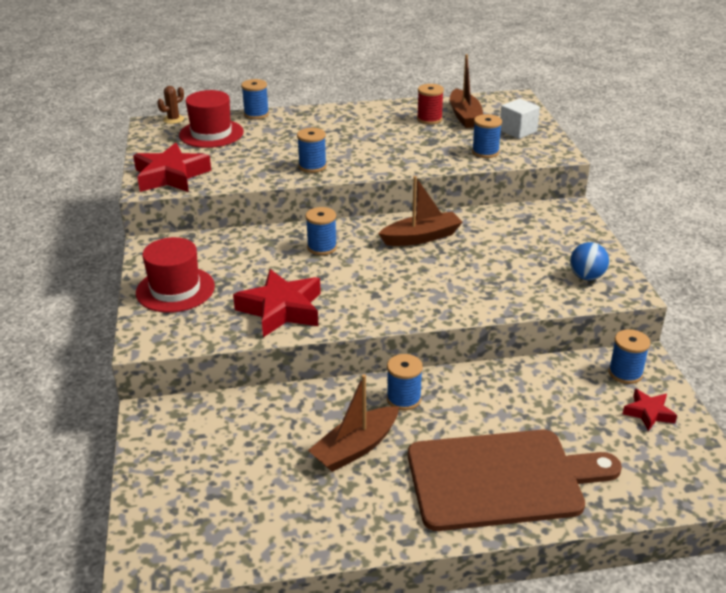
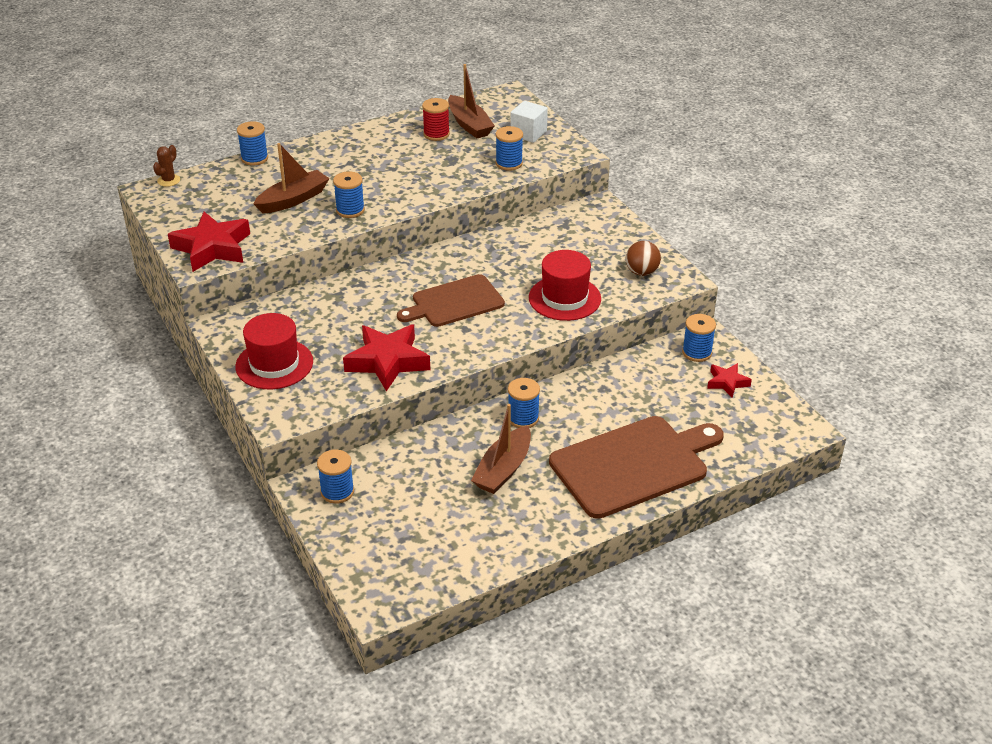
camera: 20 degrees left, 5 degrees up
red hat [179,90,244,148] -> red hat moved to [529,250,601,321]
blue spool [306,207,337,255] -> blue spool moved to [317,450,354,504]
brown boat [378,176,463,246] -> brown boat moved to [253,143,330,213]
blue ball [570,242,609,280] -> brown ball [626,241,661,276]
none -> brown cutting board [397,274,505,327]

